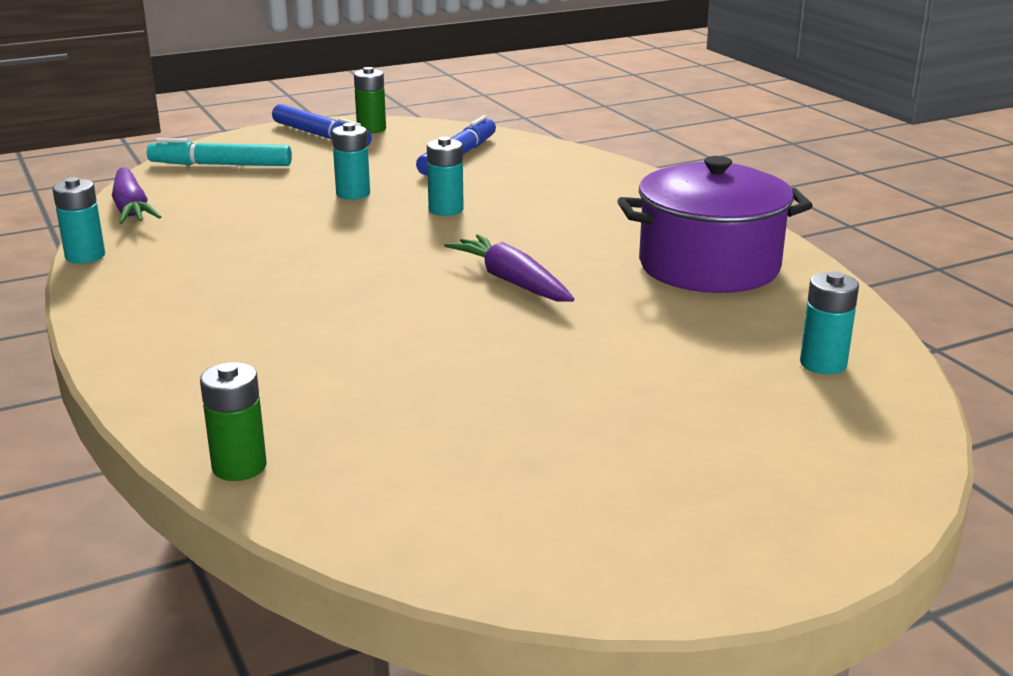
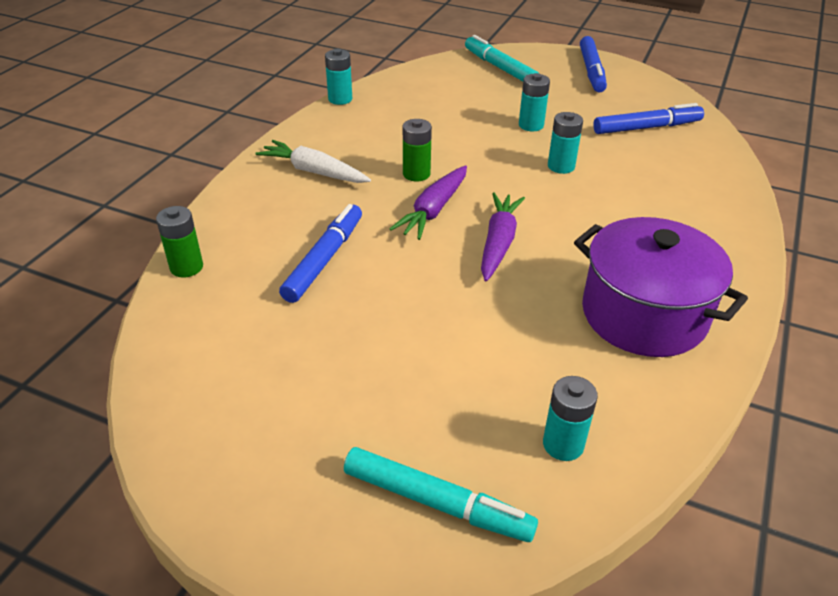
camera: 50 degrees right, 15 degrees up
purple carrot [112,167,161,224] -> purple carrot moved to [390,165,467,240]
green battery [354,67,386,133] -> green battery moved to [403,119,432,181]
none -> white carrot [255,140,371,183]
none -> blue marker [279,204,362,303]
none -> turquoise marker [344,447,538,542]

